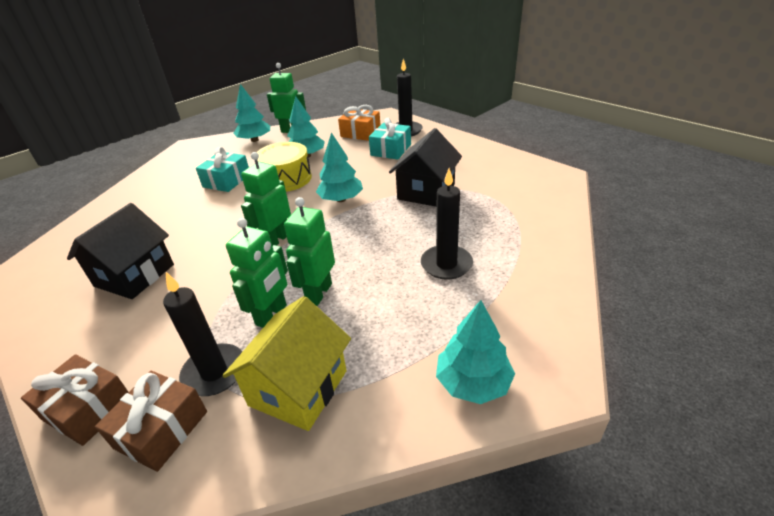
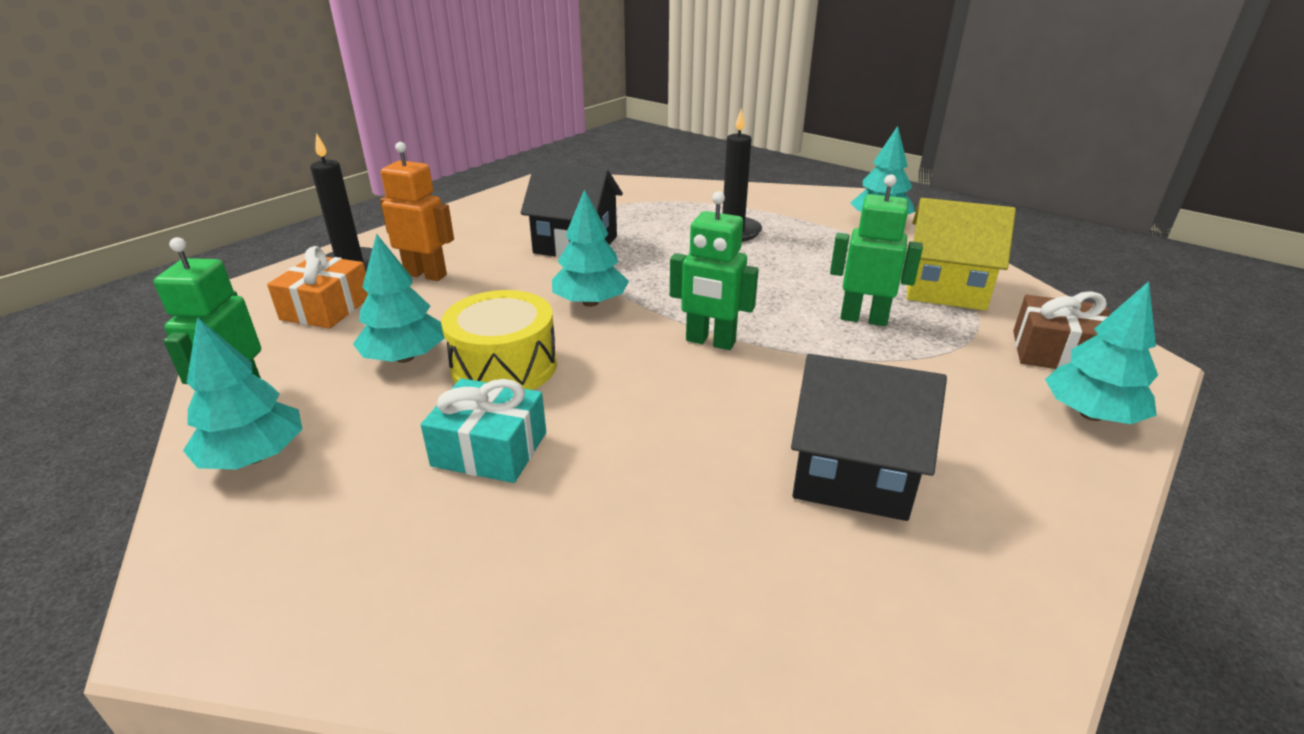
camera: 100 degrees left, 5 degrees down
brown gift [21,354,128,446] -> turquoise tree [1045,281,1158,424]
black candle [163,272,242,396] -> none
green robot [284,197,335,306] -> none
turquoise gift [369,118,411,160] -> orange robot [380,142,454,281]

